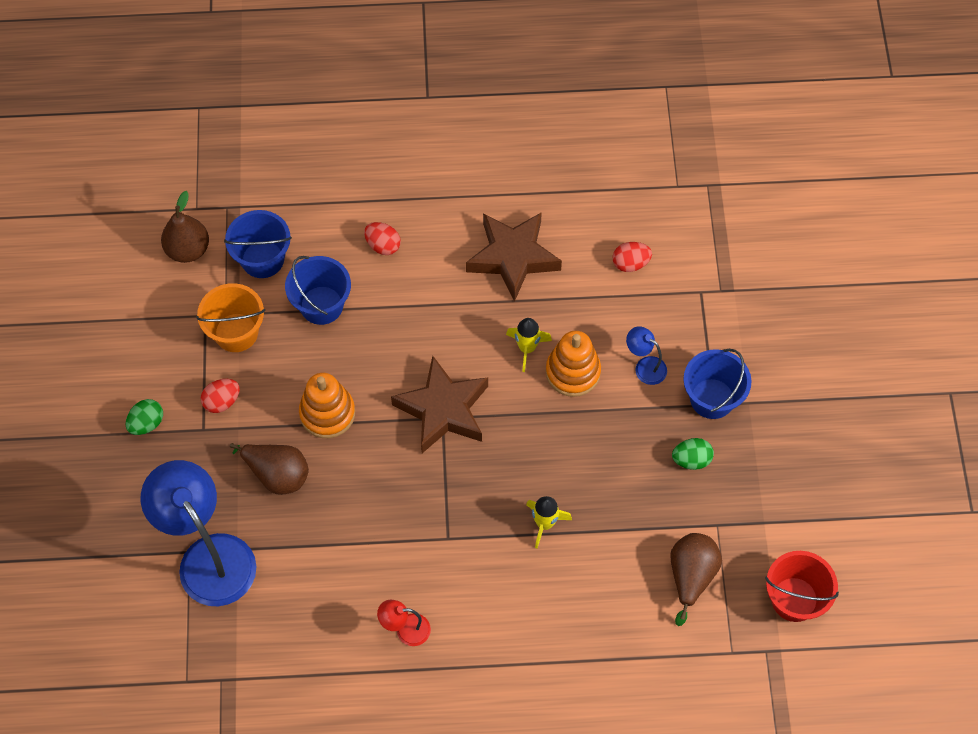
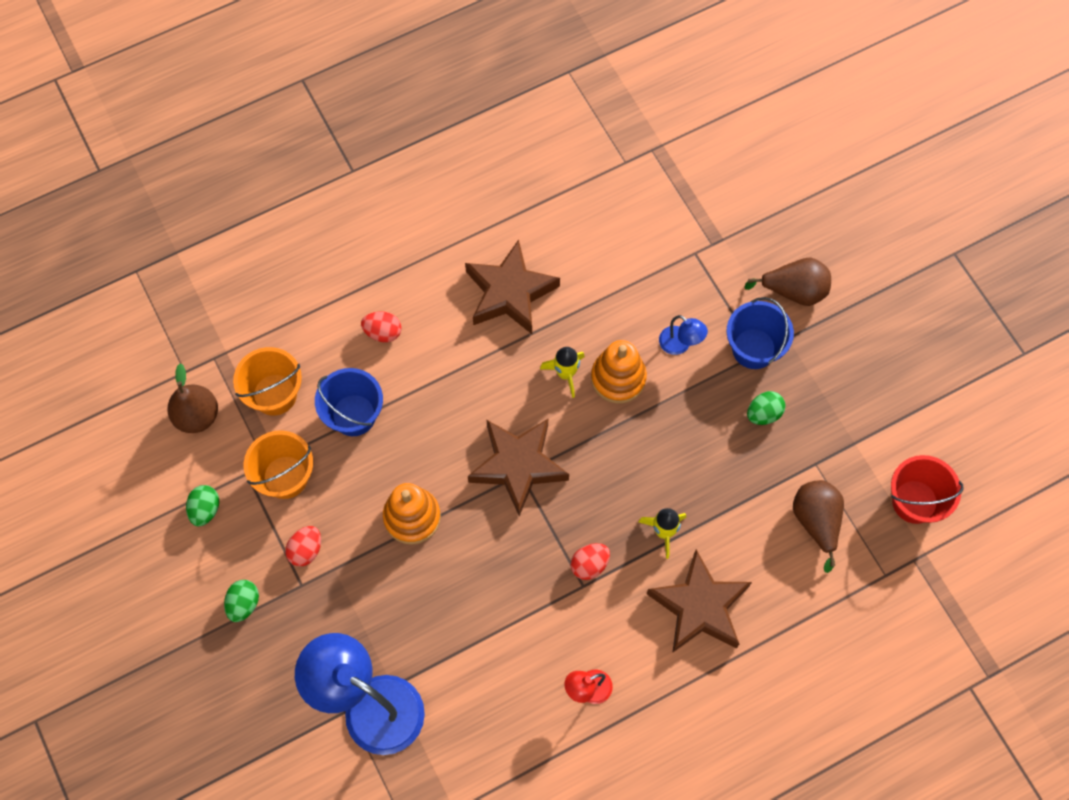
camera: 25 degrees left, 5 degrees up
blue bucket [224,210,292,278] -> orange bucket [233,347,302,416]
brown pear [230,443,309,495] -> brown pear moved to [744,258,831,306]
red egg [613,242,652,272] -> red egg moved to [570,543,610,580]
blue lamp [626,326,667,385] -> blue lamp turned 150 degrees counterclockwise [659,315,708,355]
none -> green egg [186,485,219,526]
none -> brown star [647,549,752,653]

